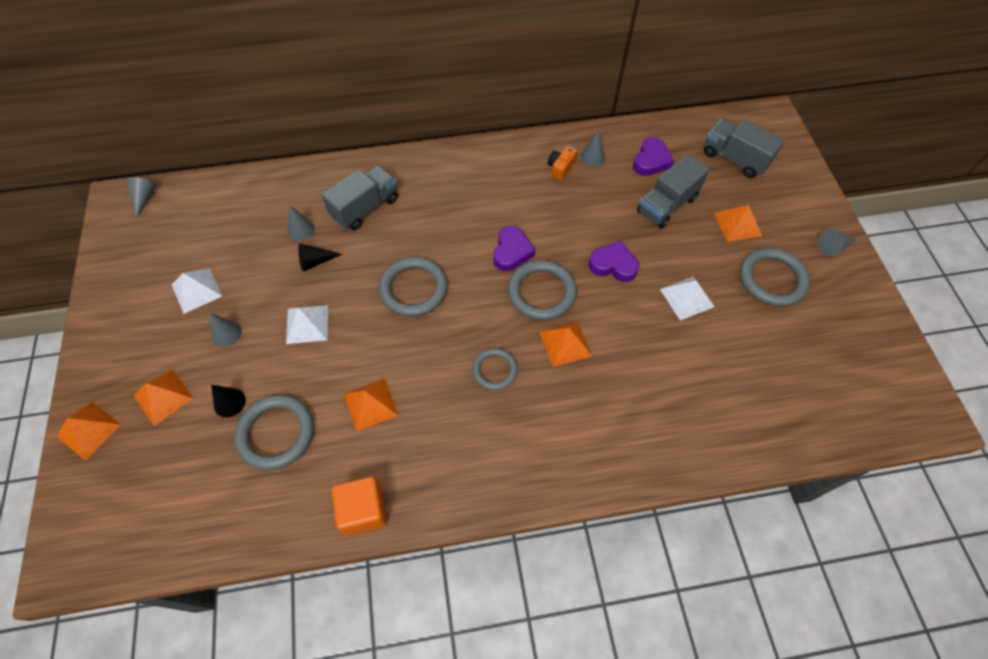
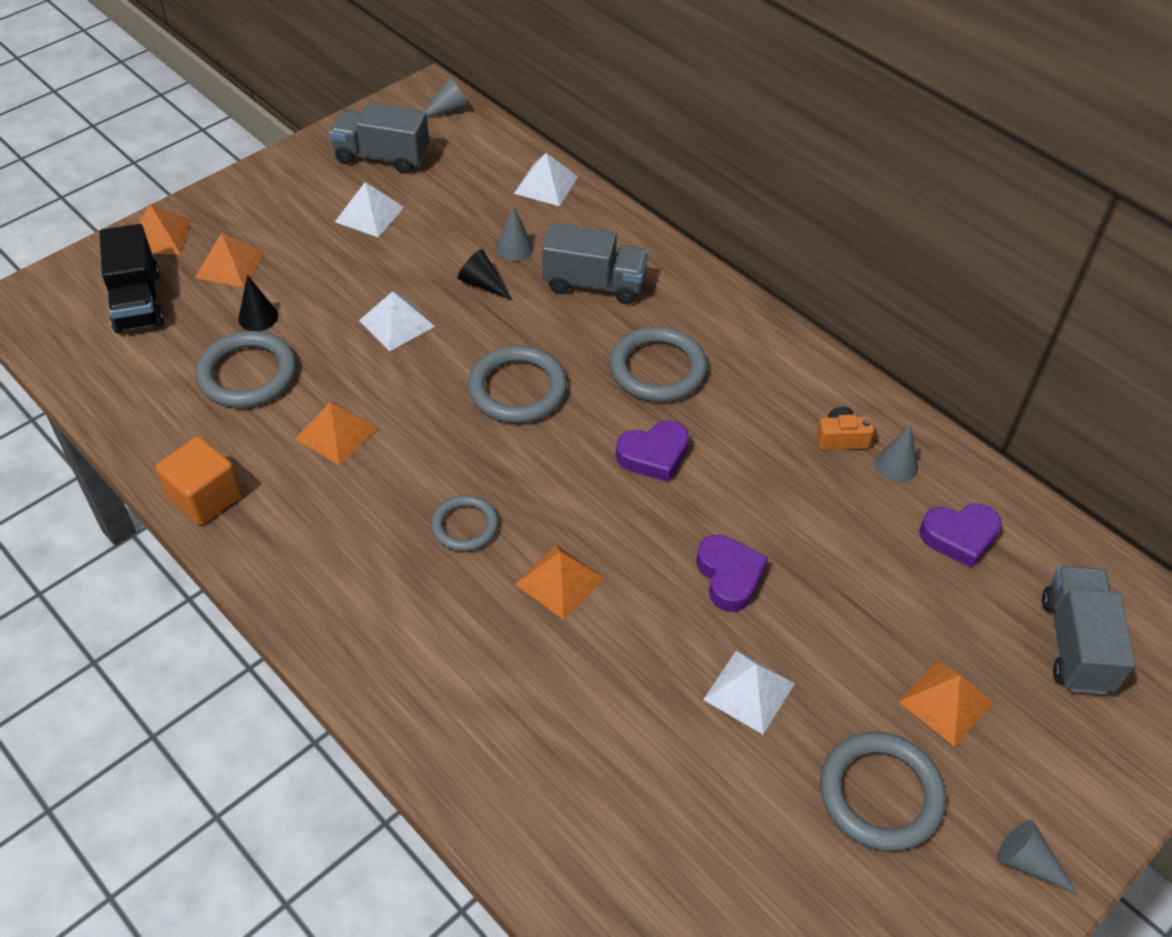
camera: 55 degrees right, 10 degrees down
grey cone [209,312,242,347] -> none
grey ring [508,260,577,320] -> grey ring moved to [610,326,707,402]
grey truck [637,154,709,229] -> grey truck moved to [329,102,429,174]
none -> black truck [100,224,164,333]
none -> white pyramid [514,153,578,206]

